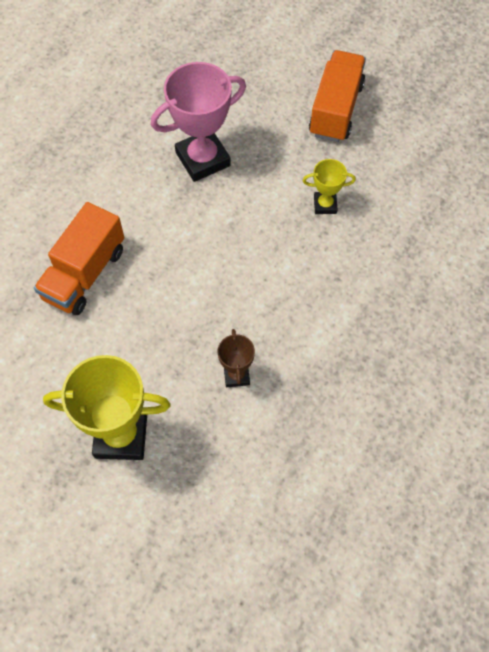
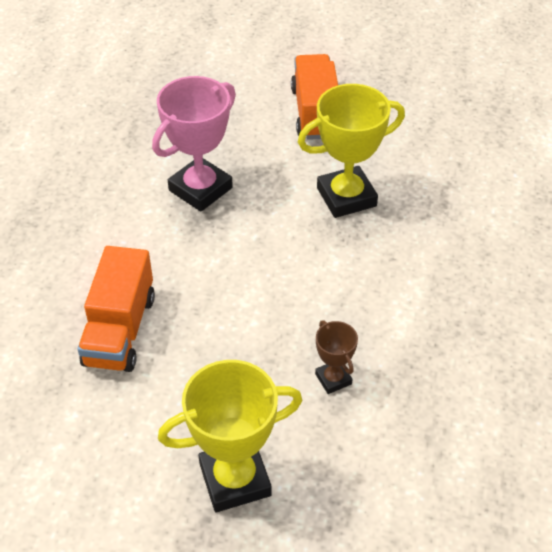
camera: 20 degrees left, 15 degrees down
yellow trophy [303,159,356,214] -> yellow trophy [298,84,405,218], size x1.96

